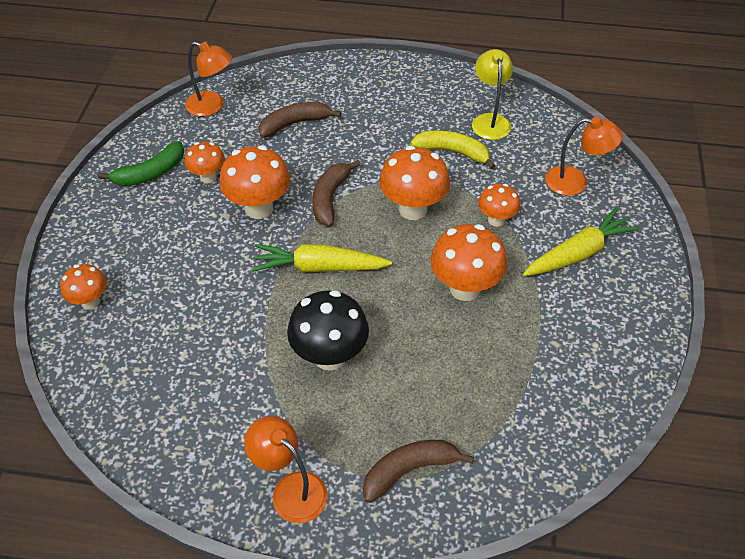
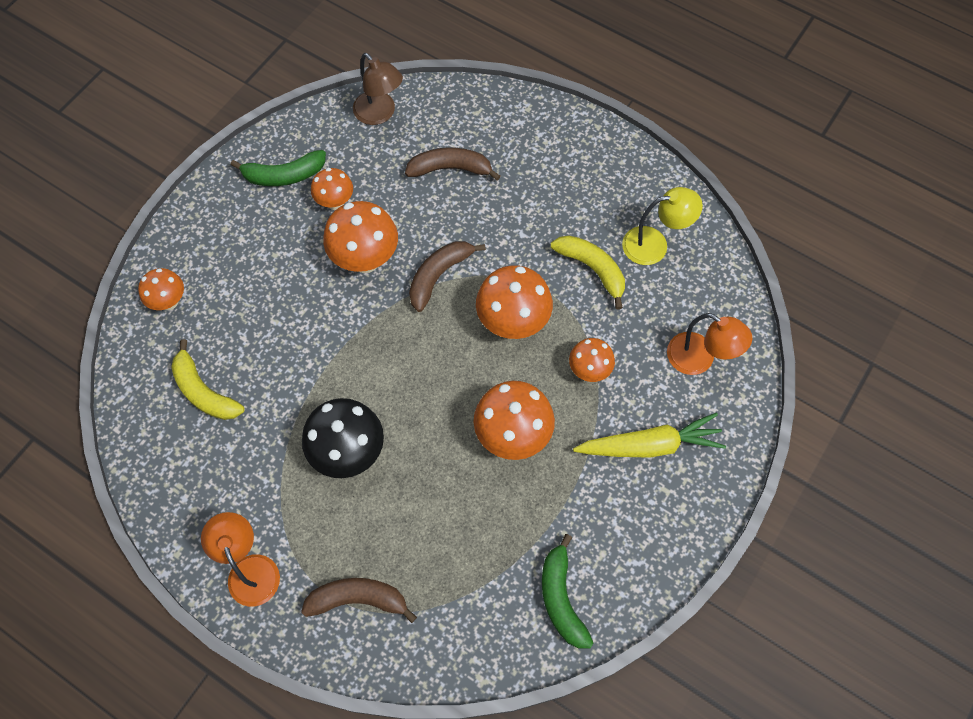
camera: 25 degrees right, 15 degrees up
orange lamp [185,41,232,116] -> brown lamp [353,53,403,125]
yellow carrot [251,244,392,273] -> none
yellow lamp [472,49,513,140] -> yellow lamp turned 60 degrees clockwise [622,187,703,265]
none -> yellow banana [171,339,245,420]
none -> green banana [542,534,593,648]

